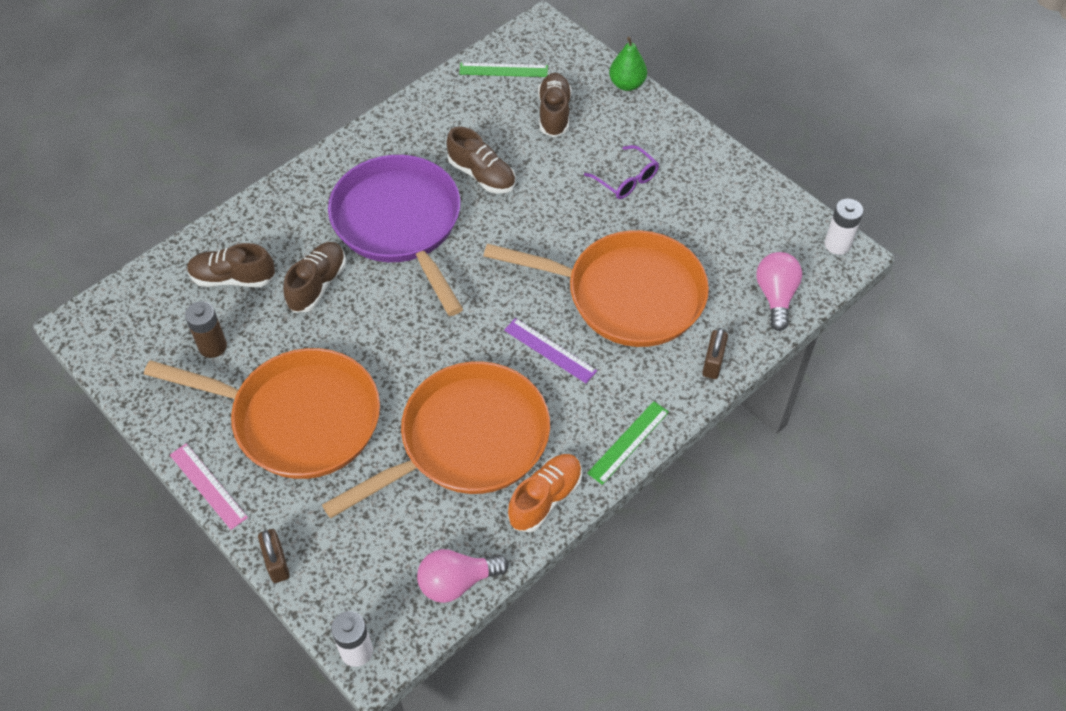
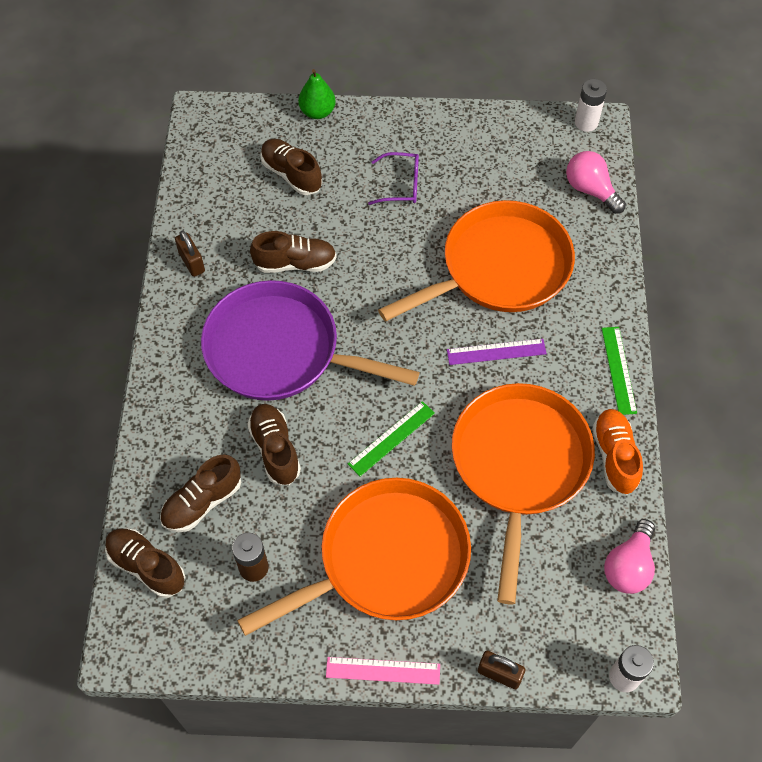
camera: 45 degrees left, 5 degrees up
green ruler [459,63,548,77] -> green ruler moved to [348,401,435,476]
brown padlock [702,328,728,379] -> brown padlock moved to [175,230,205,277]
none -> brown shoe [105,528,185,598]

